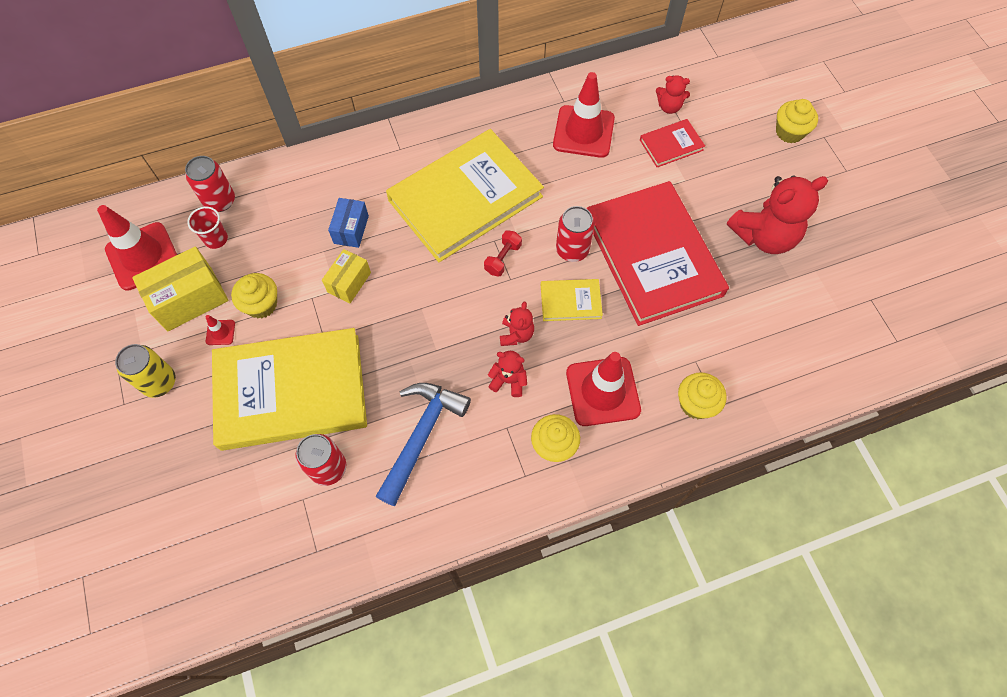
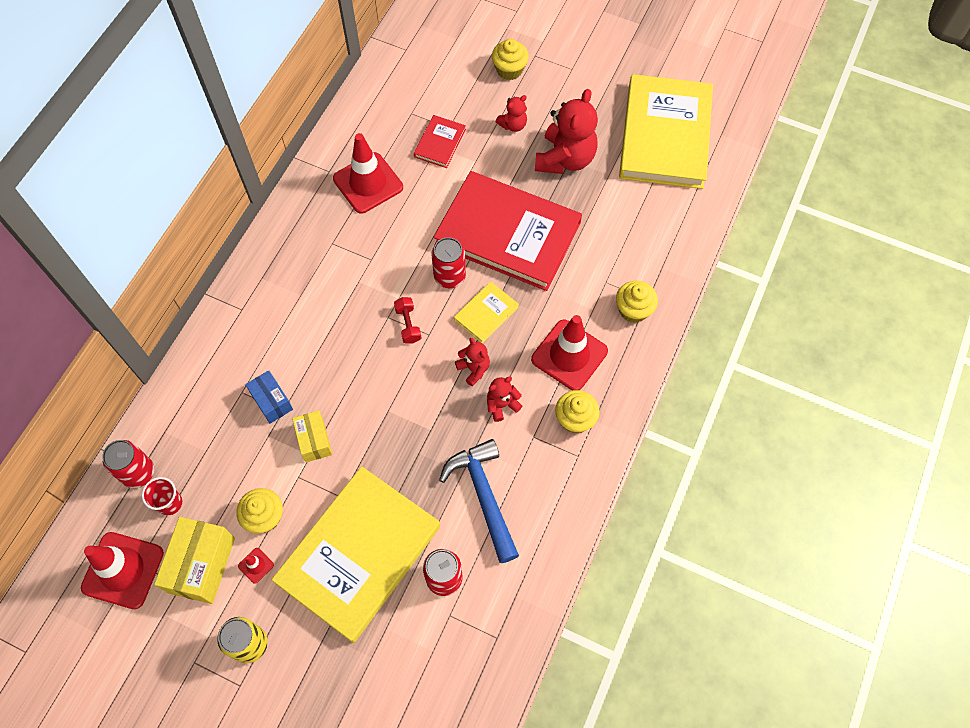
camera: 45 degrees left, 0 degrees up
yellow book [386,129,544,262] -> yellow book moved to [619,74,713,189]
red teddy bear [656,75,690,114] -> red teddy bear moved to [495,95,527,132]

